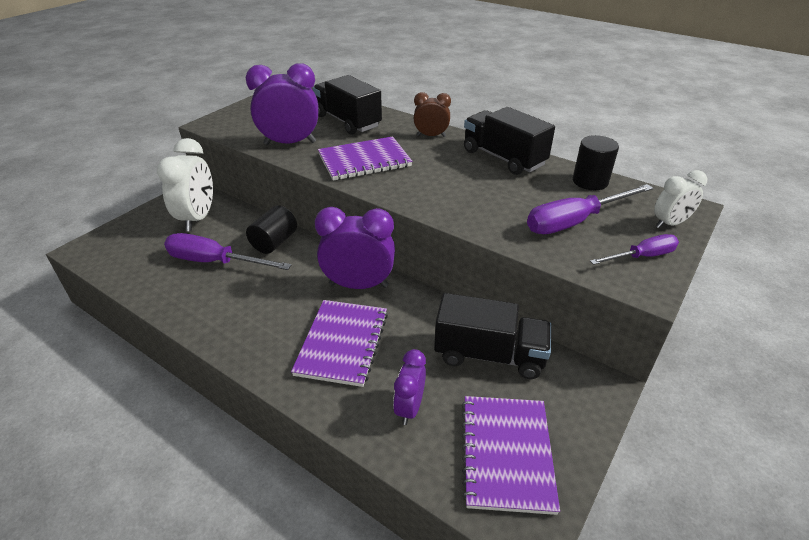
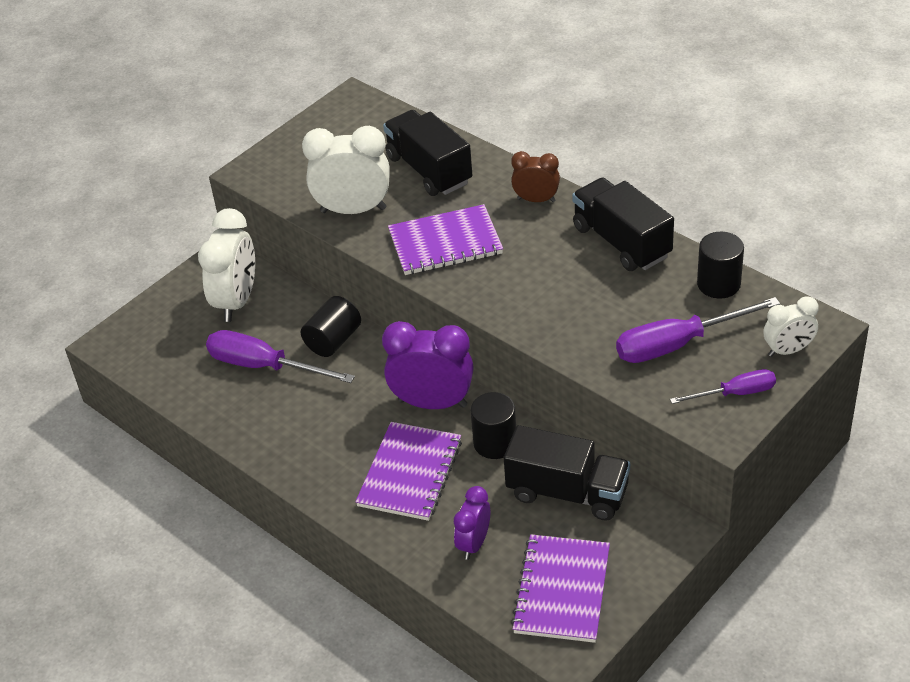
camera: 10 degrees right, 5 degrees up
purple clock [246,63,318,145] -> white clock [302,126,390,214]
none -> black cylinder [471,392,516,459]

